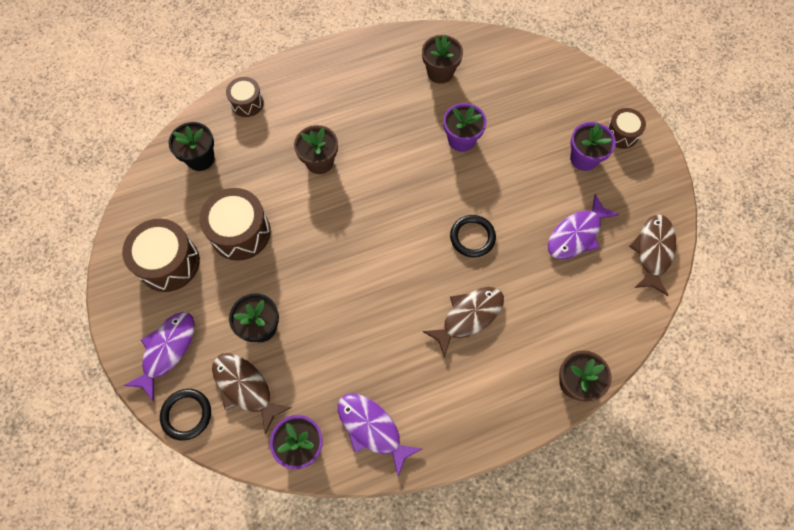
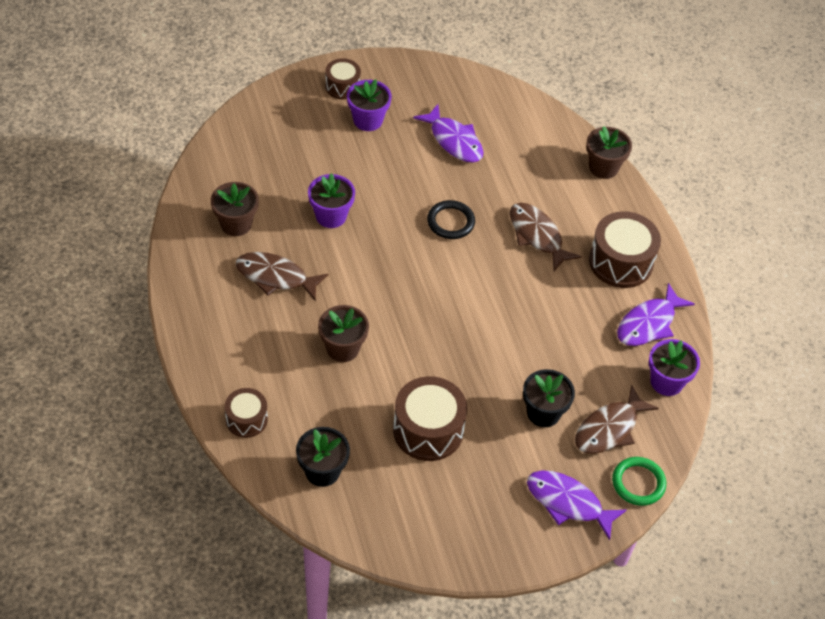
camera: 90 degrees left, 15 degrees down
brown drum [122,219,200,292] -> brown drum moved to [589,211,661,288]
black ring [160,389,211,441] -> green ring [612,457,666,506]
brown fish [629,214,676,296] -> brown fish moved to [236,252,328,301]

